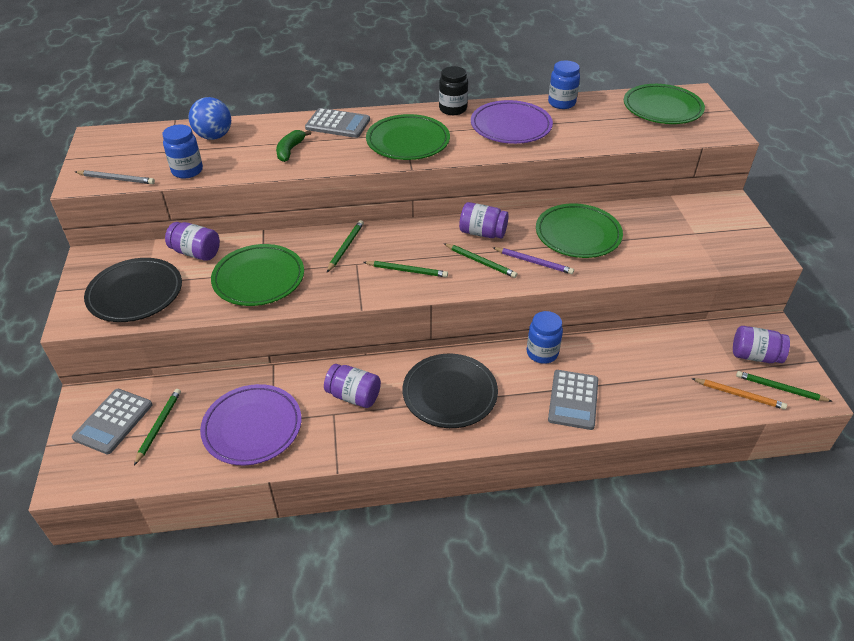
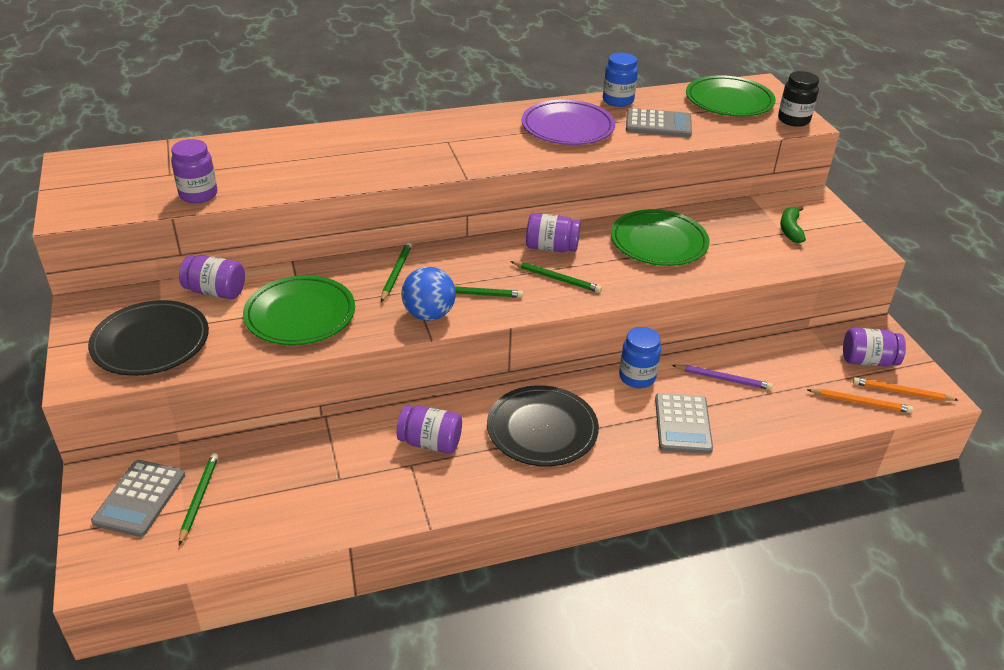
camera: 10 degrees left, 5 degrees down
grey pencil [75,170,155,184] -> none
blue jar [162,124,203,179] -> purple jar [171,139,217,203]
blue ball [189,97,231,140] -> blue ball moved to [402,267,456,321]
purple plate [200,384,301,465] -> none
green banana [276,130,311,162] -> green banana moved to [780,206,806,243]
grey calculator [305,108,370,138] -> grey calculator moved to [626,108,692,137]
green plate [366,114,450,160] -> none
black jar [439,66,468,115] -> black jar moved to [778,71,819,127]
purple pencil [492,247,574,274] -> purple pencil moved to [672,365,773,390]
green pencil [736,371,833,402] -> orange pencil [853,377,958,401]

